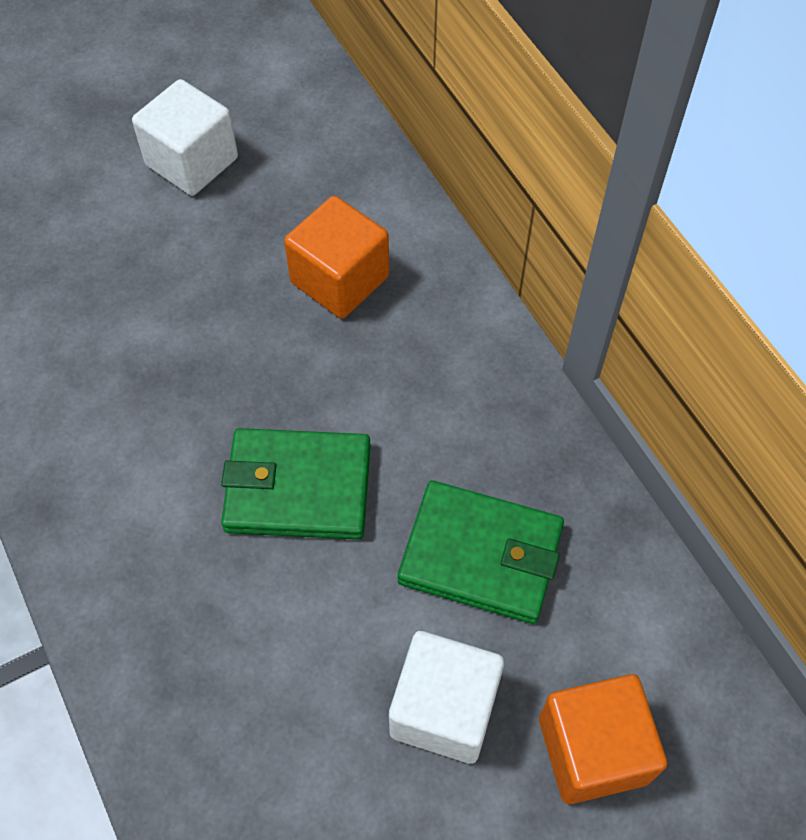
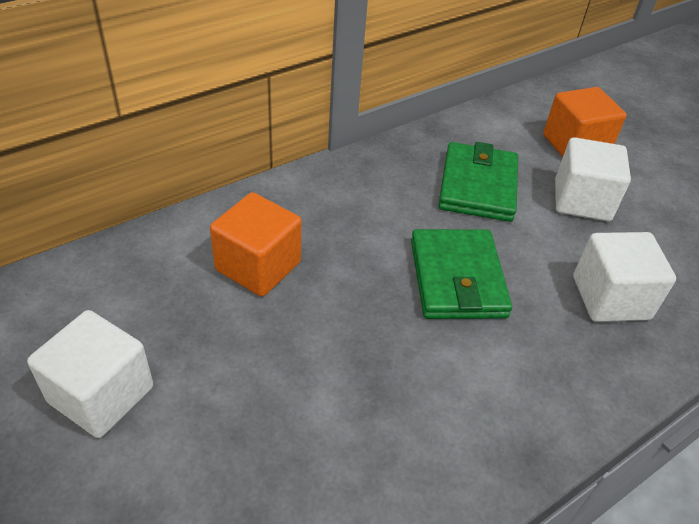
camera: 100 degrees left, 15 degrees down
none -> white cube [573,232,676,322]

